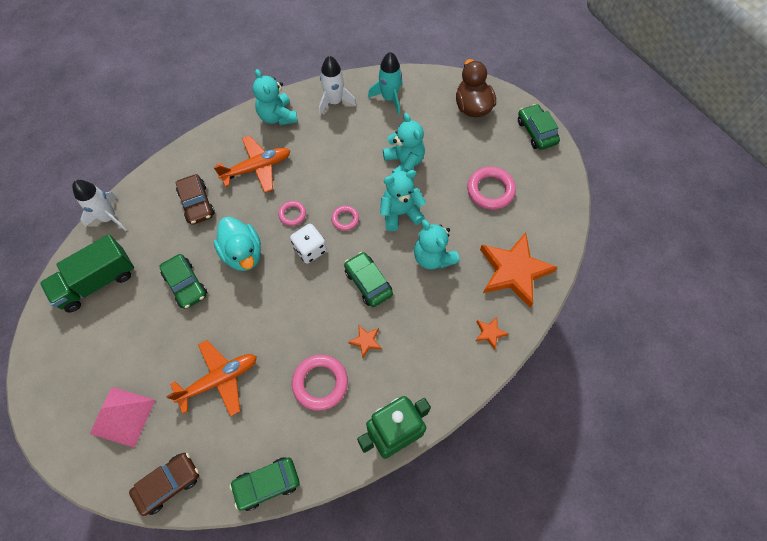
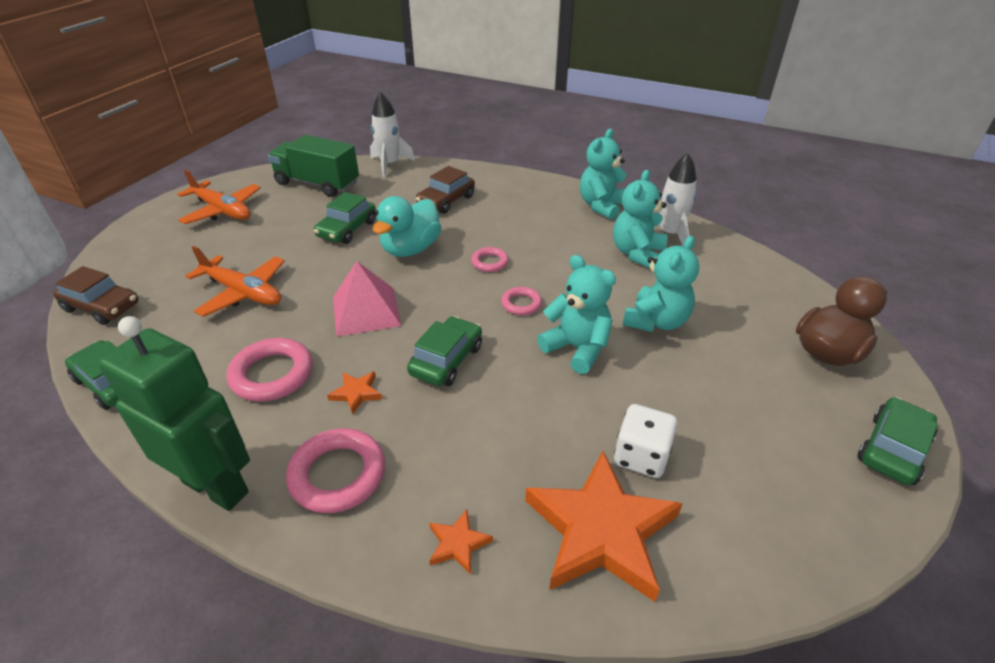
camera: 60 degrees right, 25 degrees down
pink pyramid [90,387,155,448] -> pink pyramid moved to [333,261,401,337]
orange plane [214,136,290,193] -> orange plane moved to [177,169,261,224]
white dice [290,224,327,264] -> white dice moved to [614,404,677,478]
turquoise rocket [368,52,403,115] -> none
turquoise teddy bear [414,220,460,269] -> turquoise teddy bear moved to [613,170,668,268]
pink ring [467,167,516,210] -> pink ring moved to [286,428,385,513]

